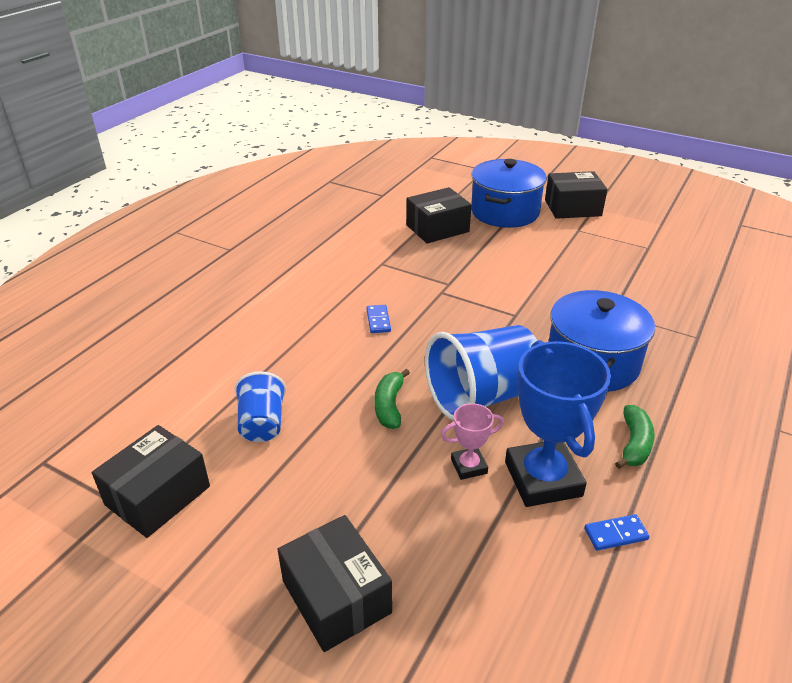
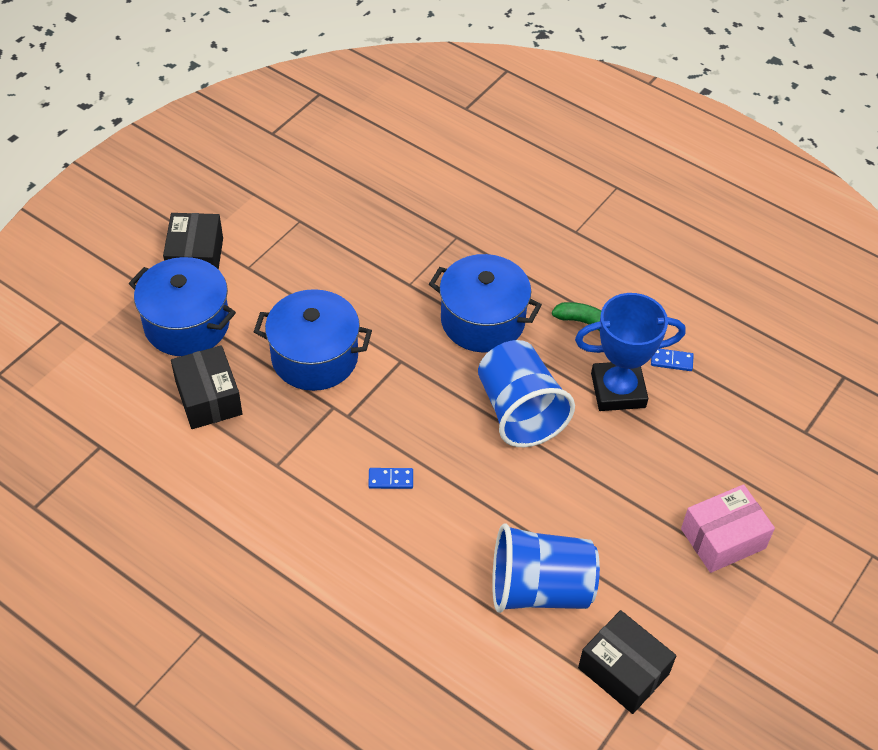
camera: 85 degrees left, 15 degrees up
blue cup [234,371,286,442] -> blue cup [492,523,600,613], size x1.76
black box [277,515,392,652] -> pink box [681,484,775,573]
green banana [375,369,410,429] -> none
pink trophy [441,403,504,480] -> none
blue domino [584,514,650,550] -> blue domino turned 75 degrees counterclockwise [651,349,694,371]
none -> blue pot [254,289,372,391]

